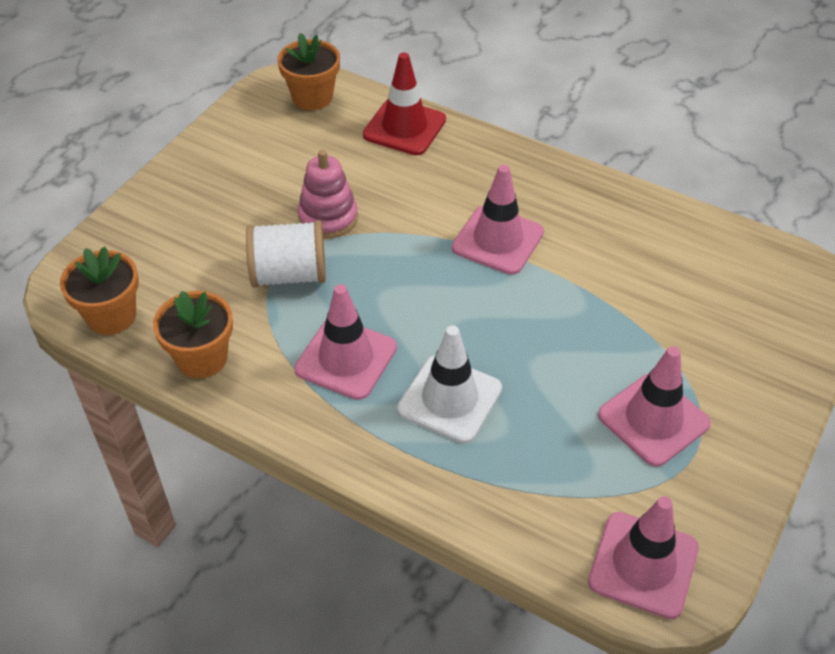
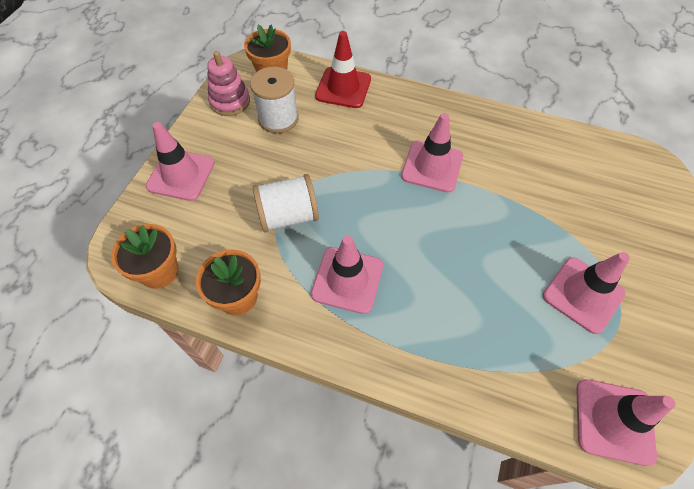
camera: 10 degrees left, 10 degrees up
pink stacking toy [297,150,358,239] -> pink stacking toy moved to [207,51,250,116]
white traffic cone [397,325,502,443] -> none
none -> pink traffic cone [146,122,215,201]
none -> white spool [250,67,299,133]

